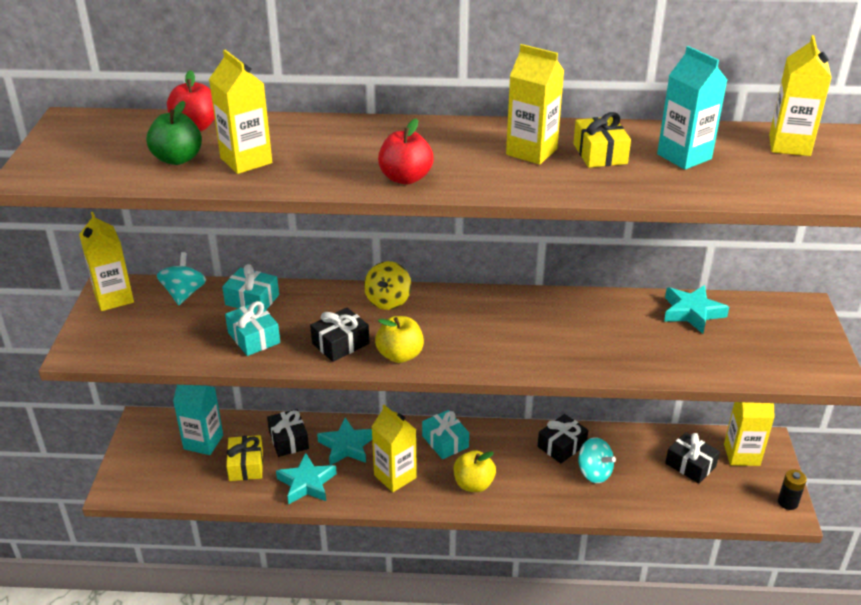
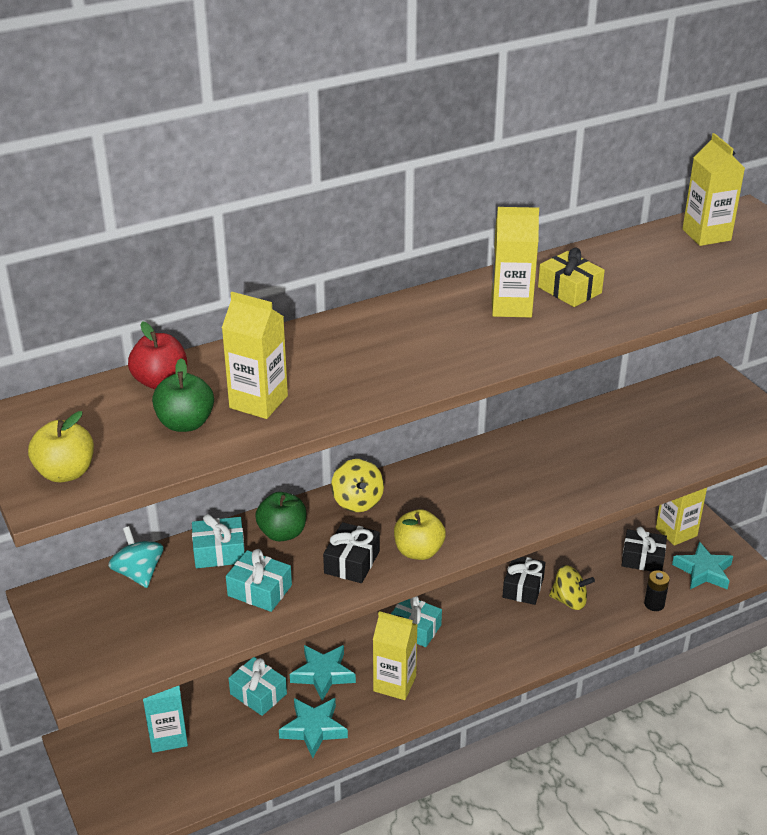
camera: 30 degrees left, 0 degrees up
yellow carton [79,212,134,311] -> none
yellow gift [226,435,263,481] -> none
black gift [267,409,309,457] -> turquoise gift [228,657,287,716]
red apple [378,118,434,184] -> none
yellow apple [454,450,496,492] -> yellow apple moved to [28,411,94,483]
turquoise spinning top [578,437,616,483] -> yellow spinning top [549,565,595,610]
turquoise carton [657,46,727,170] -> none
turquoise star [664,285,729,334] -> turquoise star moved to [672,541,733,590]
black battery [778,470,807,510] -> black battery moved to [644,570,670,611]
none -> green apple [255,492,306,542]

